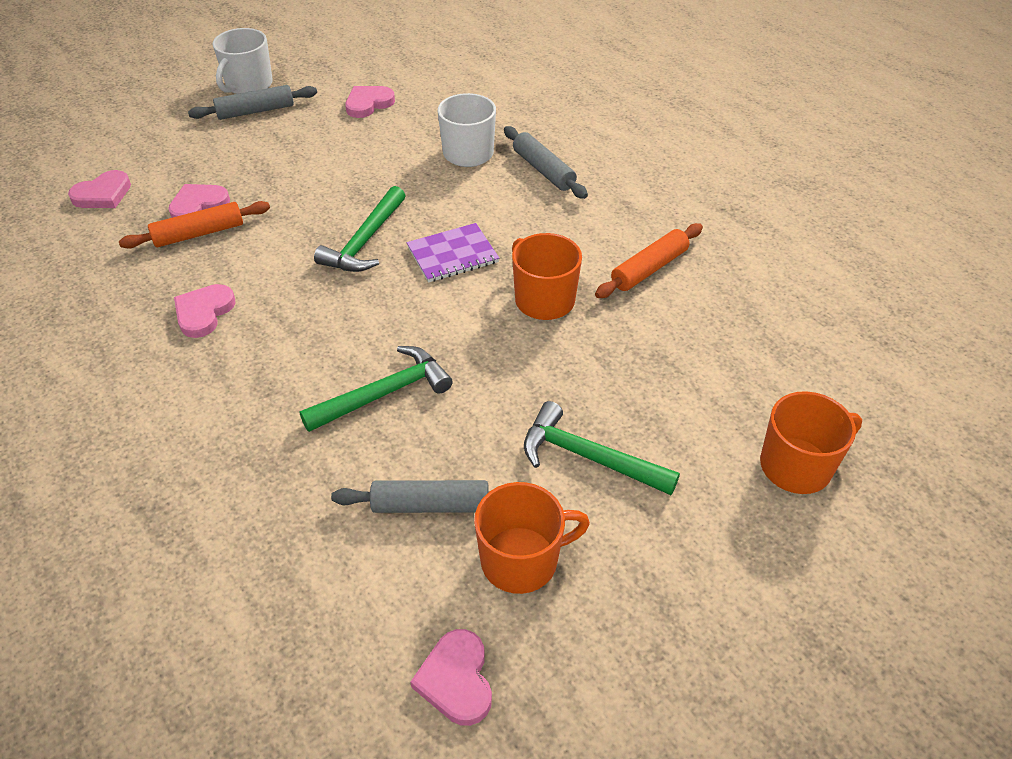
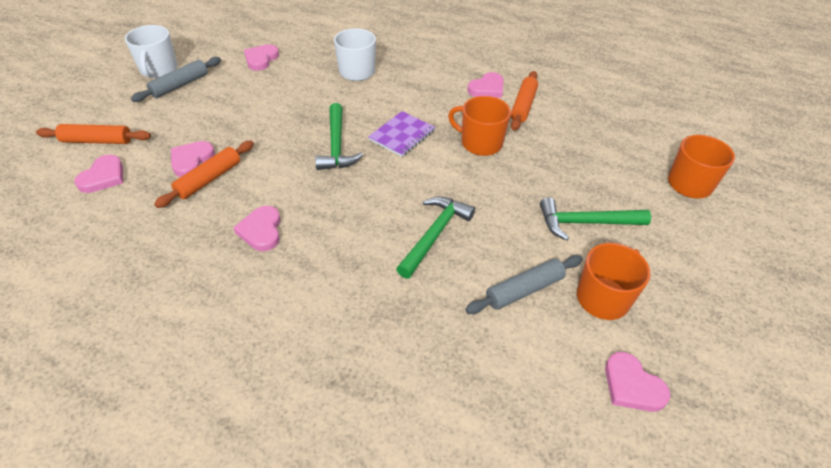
camera: 30 degrees left, 0 degrees up
grey rolling pin [504,126,588,199] -> none
none -> orange rolling pin [36,124,151,144]
none -> pink heart [467,72,504,98]

